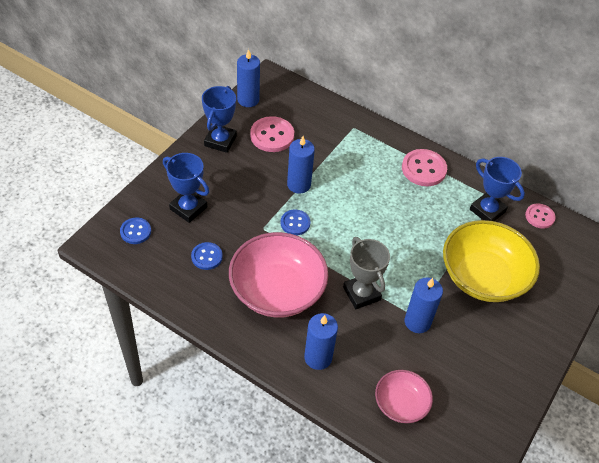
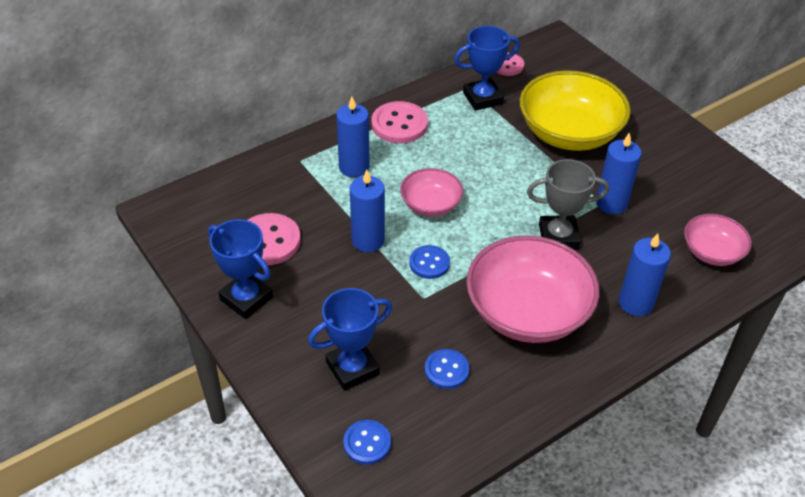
camera: 65 degrees left, 5 degrees down
blue candle [237,49,260,107] -> blue candle moved to [336,96,370,177]
none -> pink bowl [400,168,463,217]

